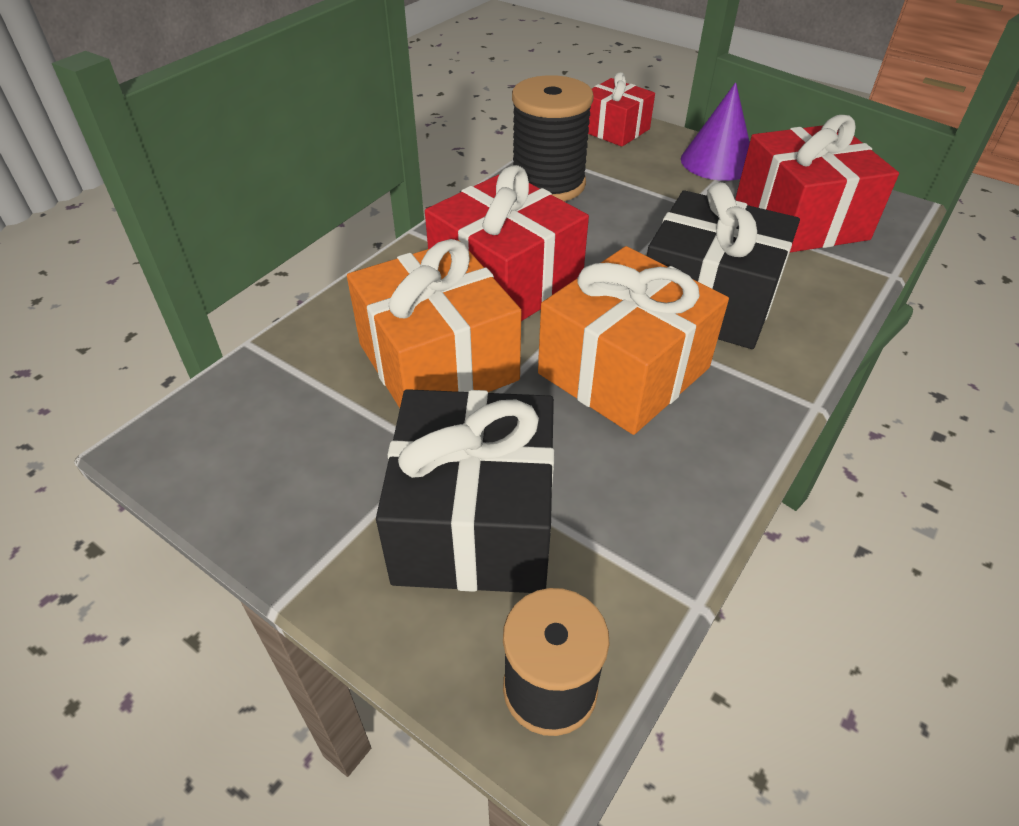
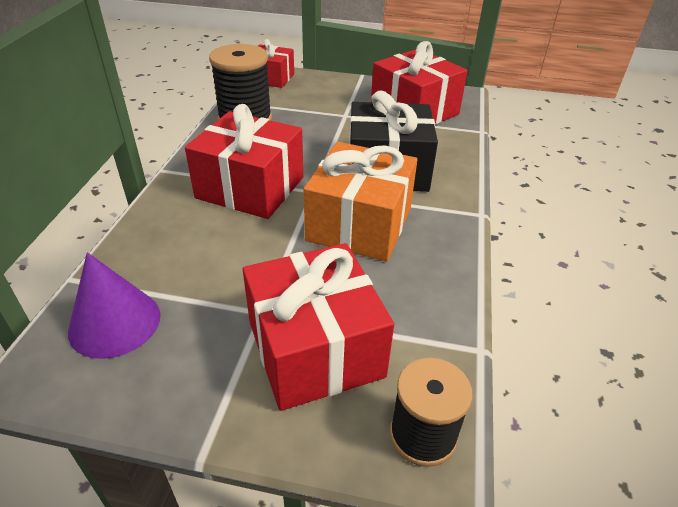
camera: 25 degrees left, 5 degrees down
orange gift [347,239,521,408] -> none
black gift [376,389,554,593] -> red gift [243,243,394,411]
purple cone [681,82,750,181] -> purple cone moved to [68,252,161,359]

